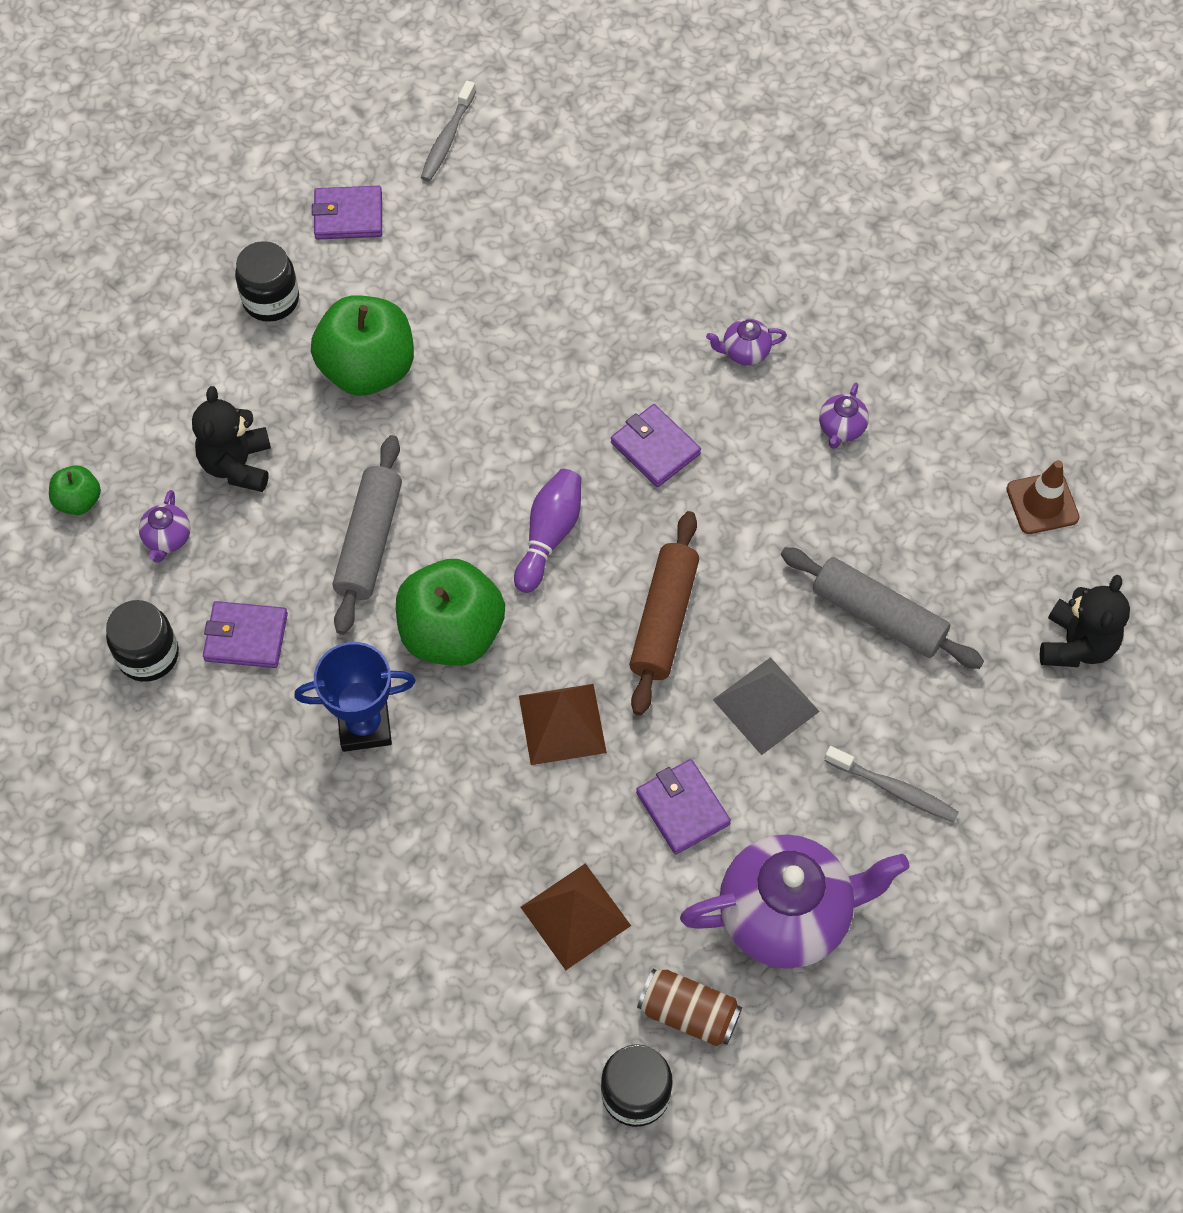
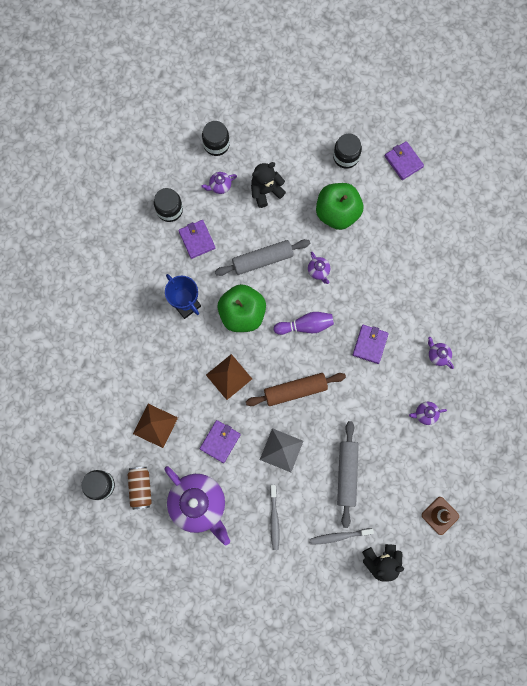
camera: 60 degrees right, 15 degrees up
green apple [49,465,101,515] -> black jar [202,121,230,156]
grey toothbrush [421,81,476,182] -> grey toothbrush moved to [310,528,374,545]
none -> purple teapot [308,252,330,284]

